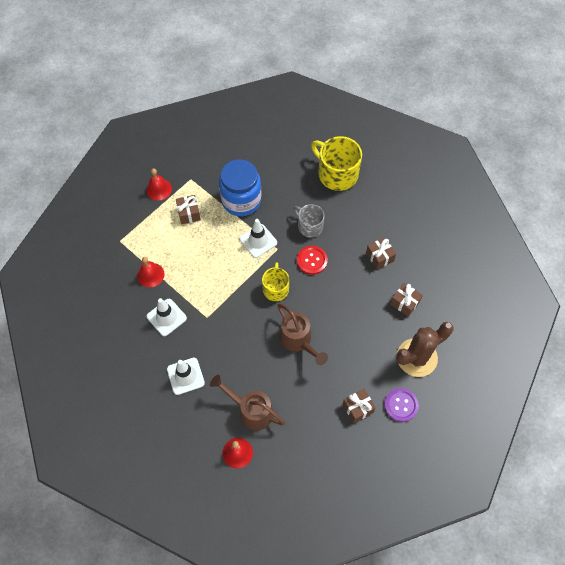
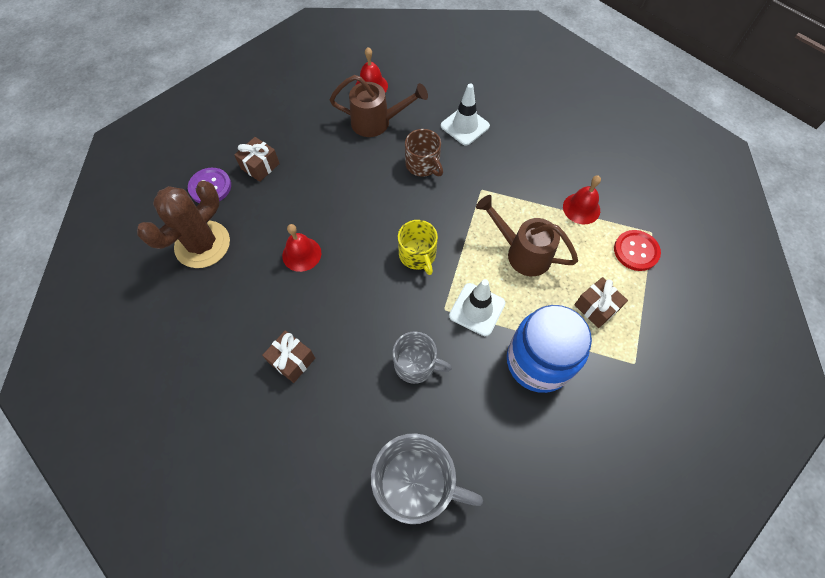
camera: 155 degrees right, 0 degrees up
red bell [146,169,172,201] -> red bell moved to [282,224,321,272]
white traffic cone [147,298,187,336] -> none
brown watering can [277,304,328,365] -> brown watering can moved to [476,195,578,276]
red button [297,246,328,275] -> red button moved to [614,230,661,271]
yellow mug [311,136,362,191] -> grey mug [371,433,483,524]
brown gift [390,283,423,317] -> none
none -> brown mug [405,129,443,177]

